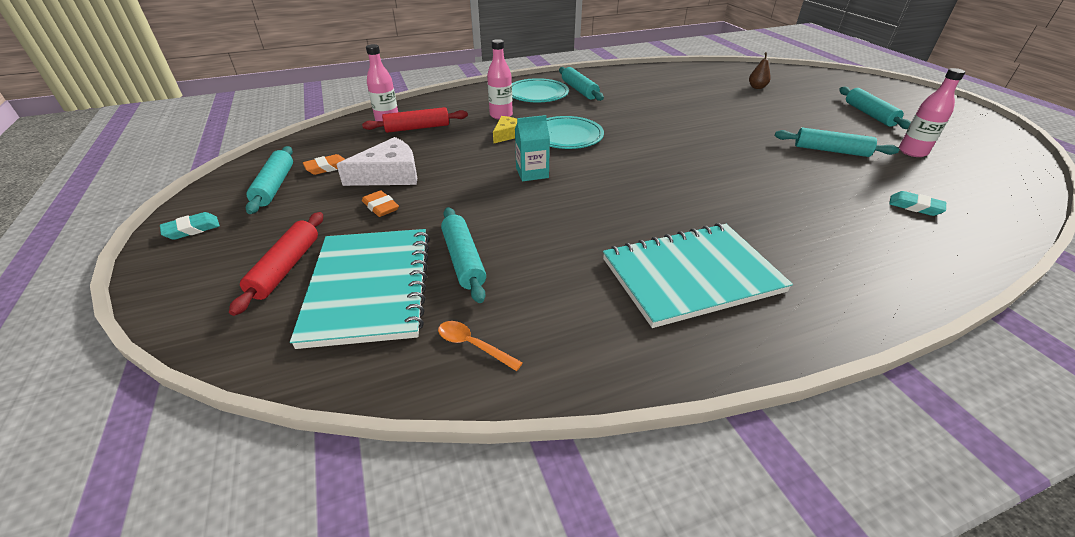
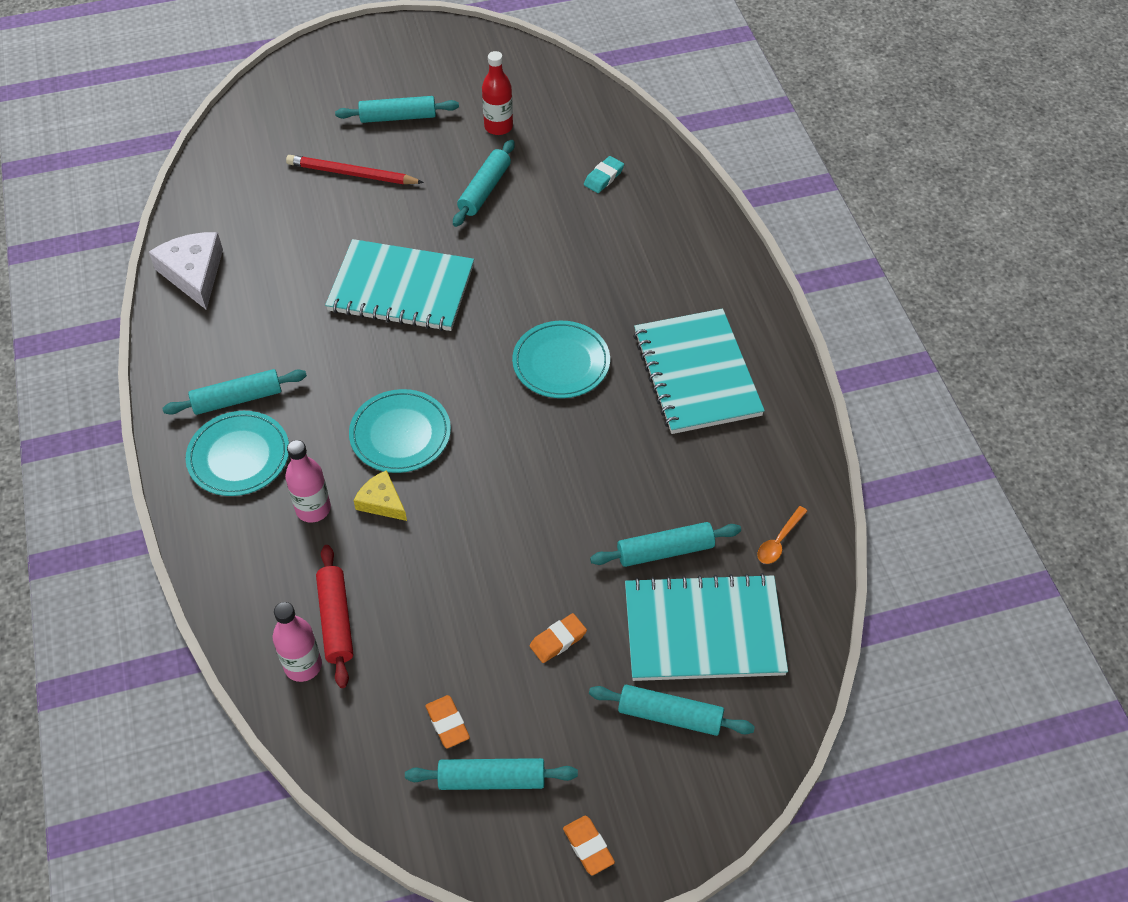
camera: 85 degrees left, 15 degrees up
turquoise eraser [160,212,220,240] -> orange eraser [563,816,615,875]
red rolling pin [229,212,323,316] -> turquoise rolling pin [589,685,755,736]
white cheese [336,137,417,186] -> white cheese moved to [149,232,223,310]
turquoise carton [515,115,550,181] -> none
brown pear [749,52,771,89] -> none
pink bottle [899,68,965,157] -> red bottle [482,51,513,135]
none -> red pencil [286,155,424,184]
none -> turquoise notebook [325,239,474,331]
none -> turquoise plate [512,321,610,398]

